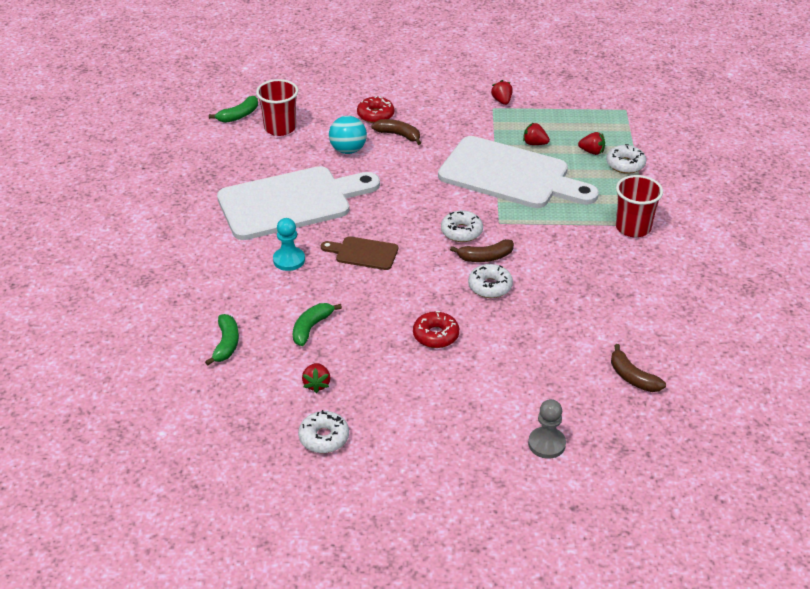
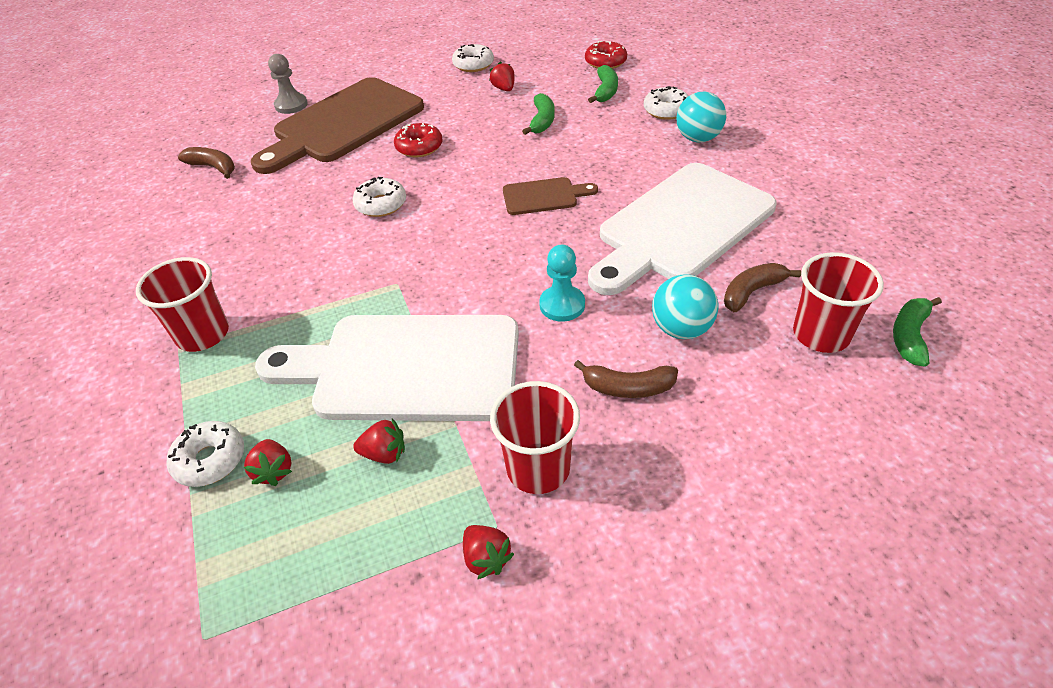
camera: 160 degrees right, 5 degrees up
green banana [205,314,239,365] -> green banana turned 150 degrees counterclockwise [588,65,618,103]
turquoise pawn [273,218,305,271] -> turquoise pawn moved to [539,245,585,322]
red donut [357,96,395,123] -> red donut moved to [585,41,627,69]
white donut [441,211,483,242] -> white donut moved to [644,86,688,120]
brown banana [450,239,514,262] -> brown banana moved to [724,263,801,312]
red strawberry [578,132,605,155] -> red strawberry turned 105 degrees counterclockwise [244,439,292,486]
none -> brown cutting board [251,77,424,174]
none -> red cup [490,381,580,494]
none -> turquoise ball [676,92,726,142]

